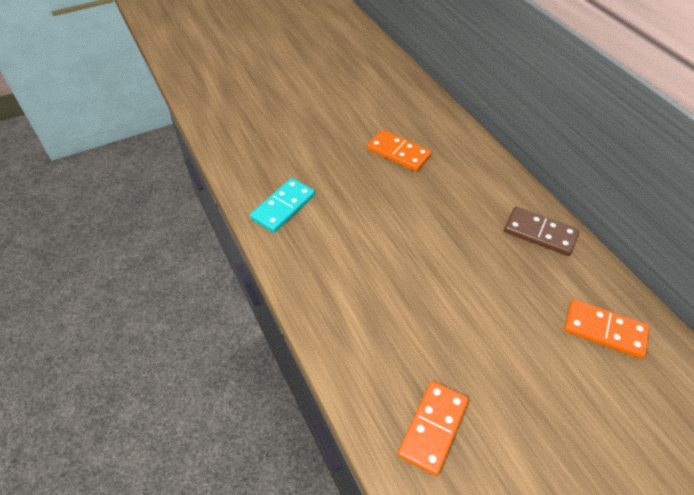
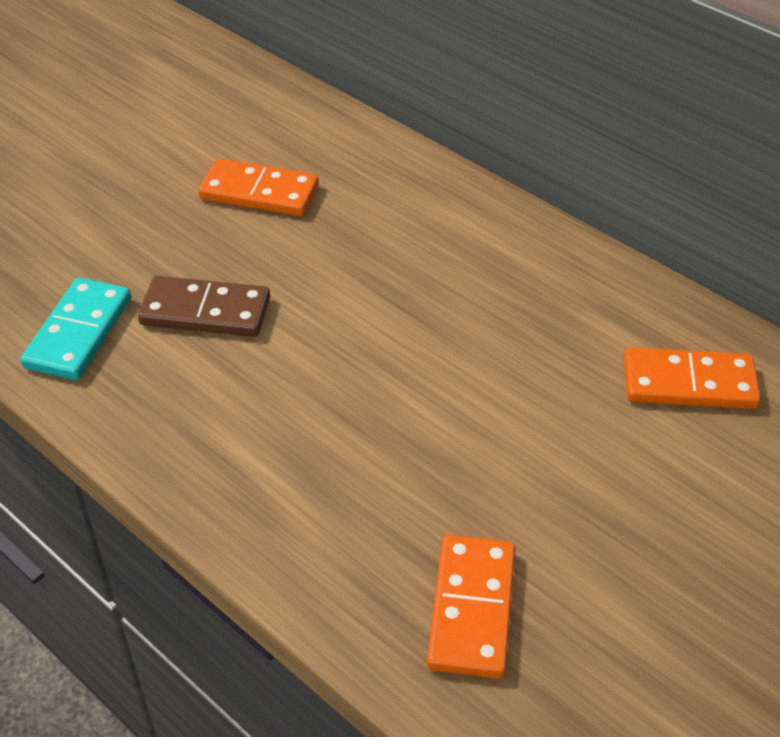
camera: 20 degrees left, 5 degrees down
brown domino [504,207,579,256] -> brown domino moved to [138,276,270,337]

